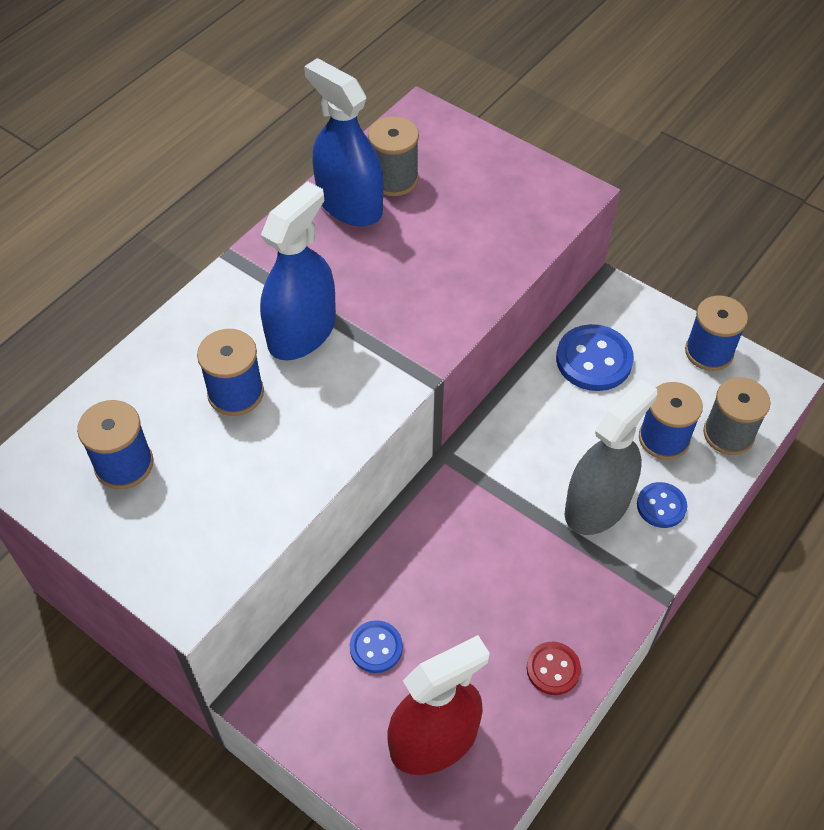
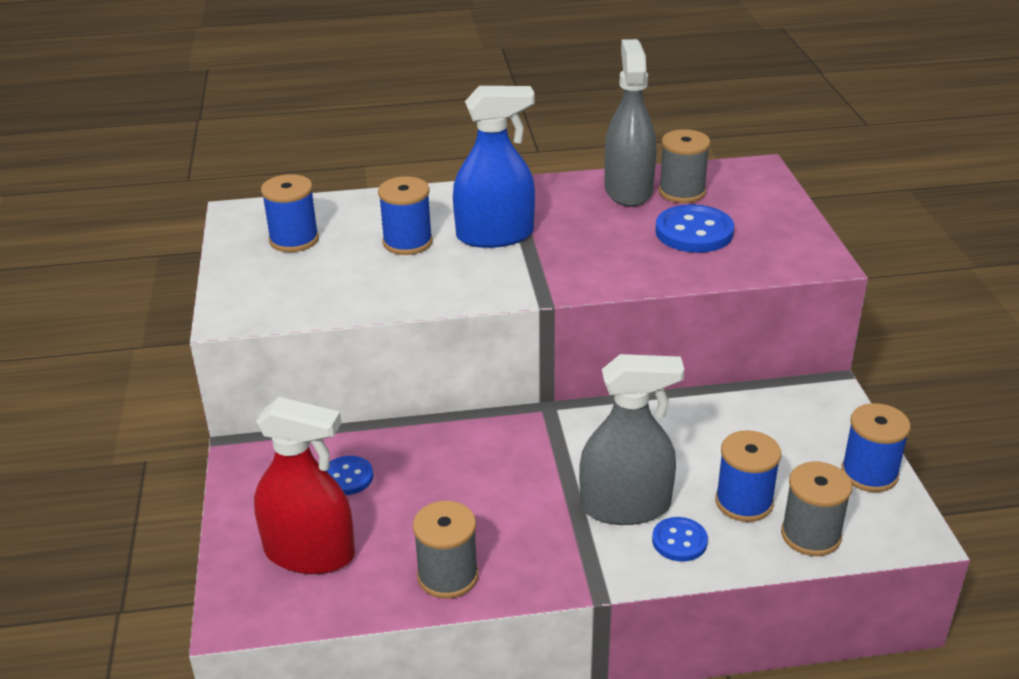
camera: 45 degrees right, 20 degrees down
blue spray bottle [304,58,383,226] -> grey spray bottle [605,39,656,207]
red button [527,642,581,695] -> grey spool [413,501,479,599]
blue button [556,324,634,391] -> blue button moved to [655,204,734,253]

